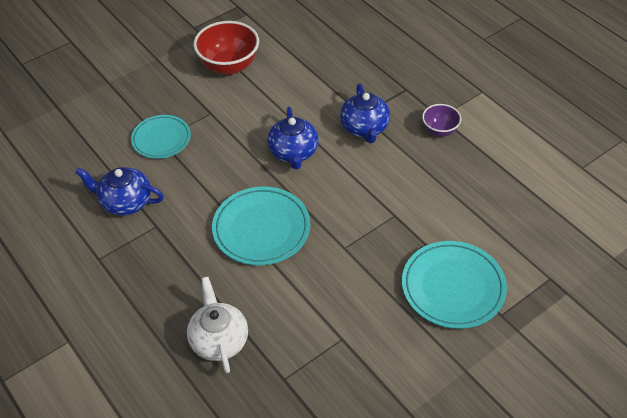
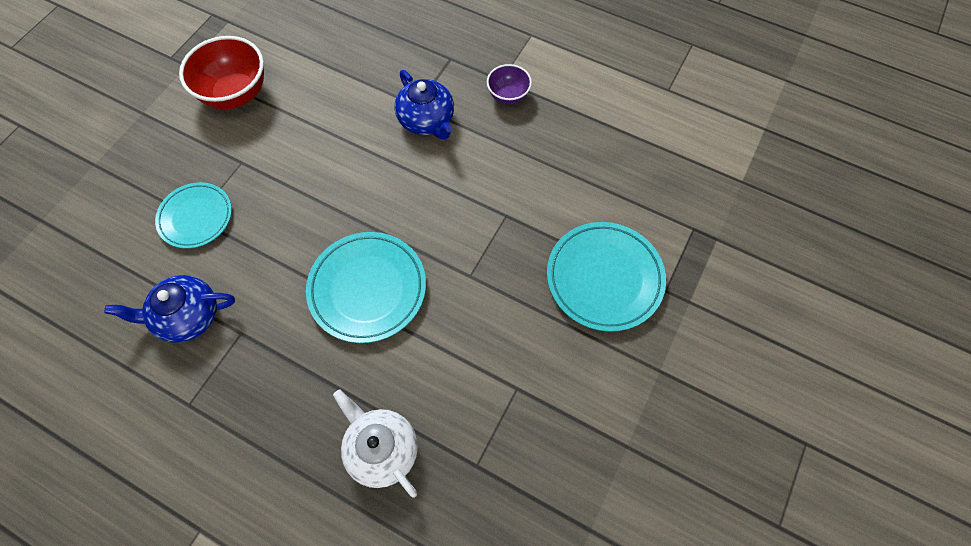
camera: 25 degrees left, 15 degrees up
blue teapot [267,107,319,169] -> none

